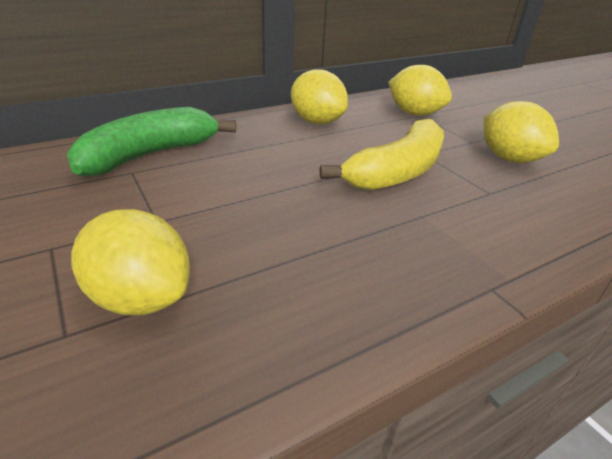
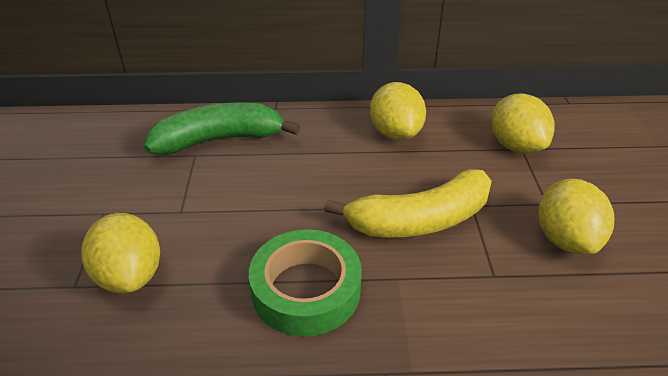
camera: 30 degrees right, 5 degrees up
none -> green tape [249,229,362,337]

